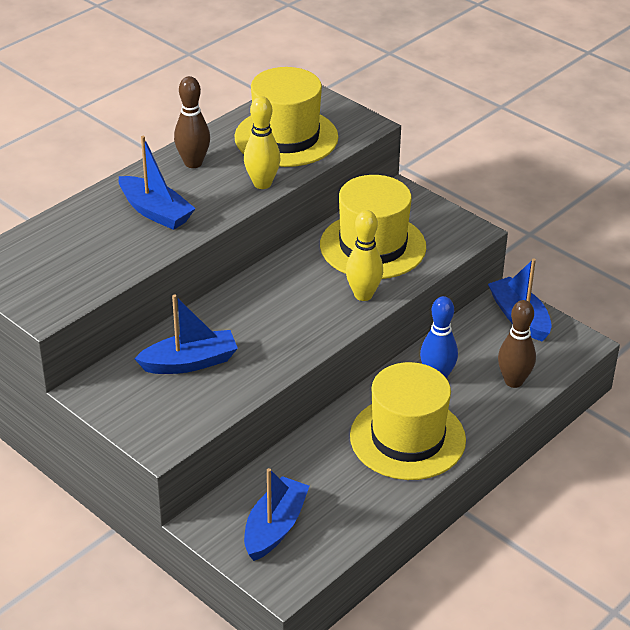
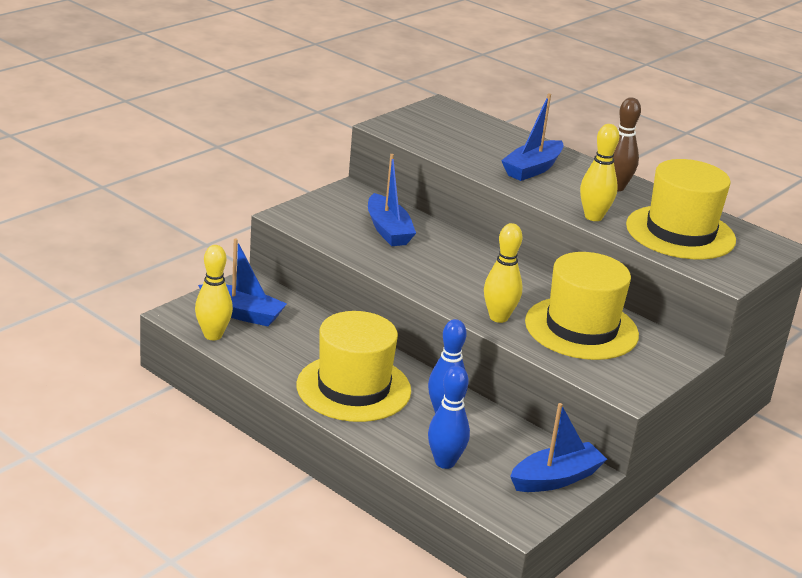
camera: 85 degrees right, 10 degrees down
brown bowling pin [498,300,536,388] -> blue bowling pin [428,366,470,469]
none -> yellow bowling pin [195,245,233,340]

